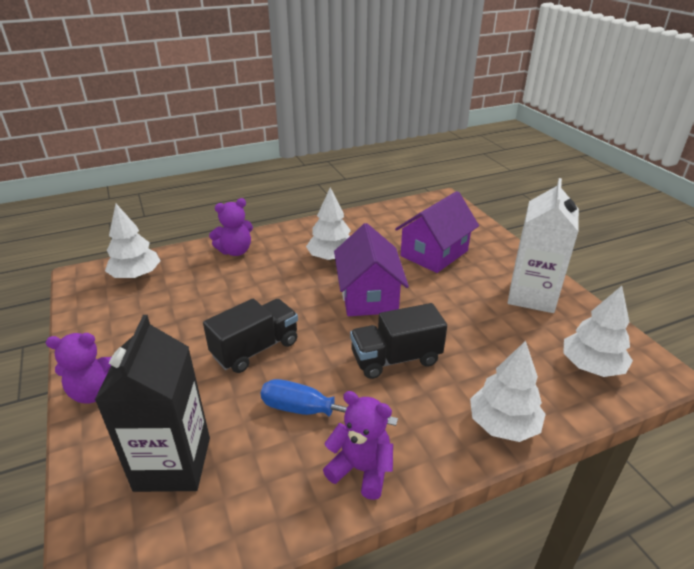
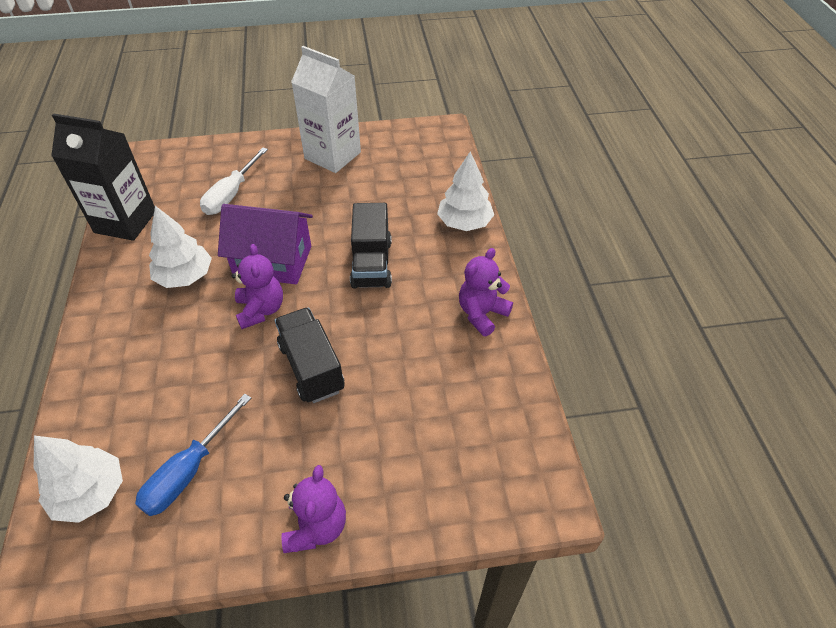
camera: 75 degrees left, 15 degrees up
black carton [95,315,210,492] -> black carton moved to [51,113,155,241]
purple teddy bear [209,198,253,256] -> purple teddy bear moved to [231,244,283,329]
blue screwdriver [261,379,398,426] -> blue screwdriver moved to [135,394,251,516]
purple house [395,191,479,273] -> white screwdriver [200,147,268,215]
white tree [563,286,633,377] -> none

